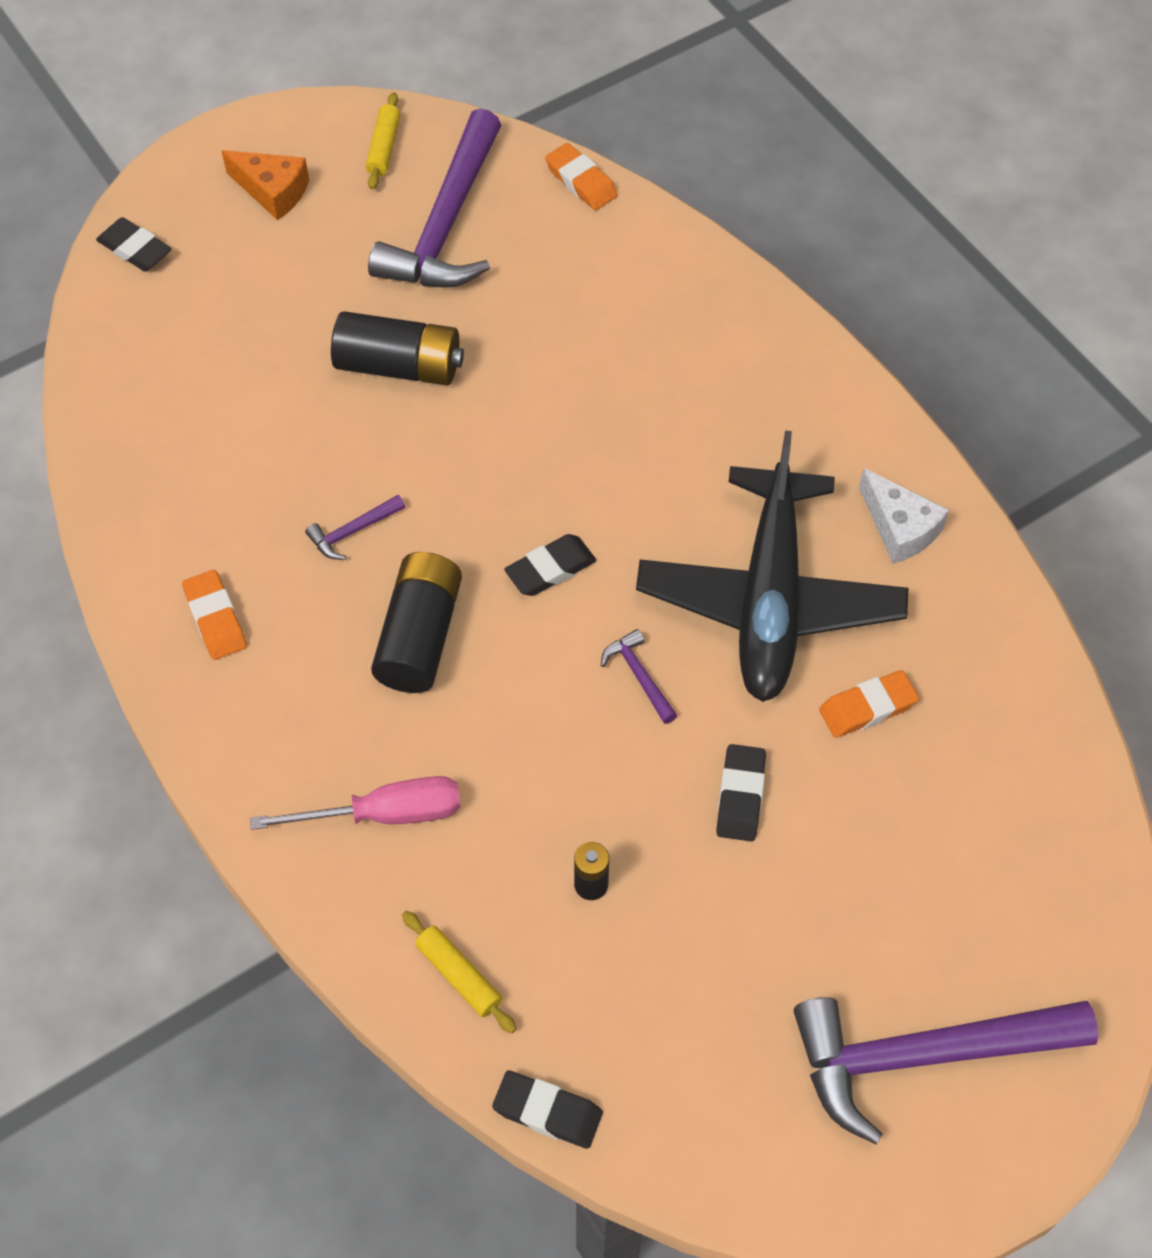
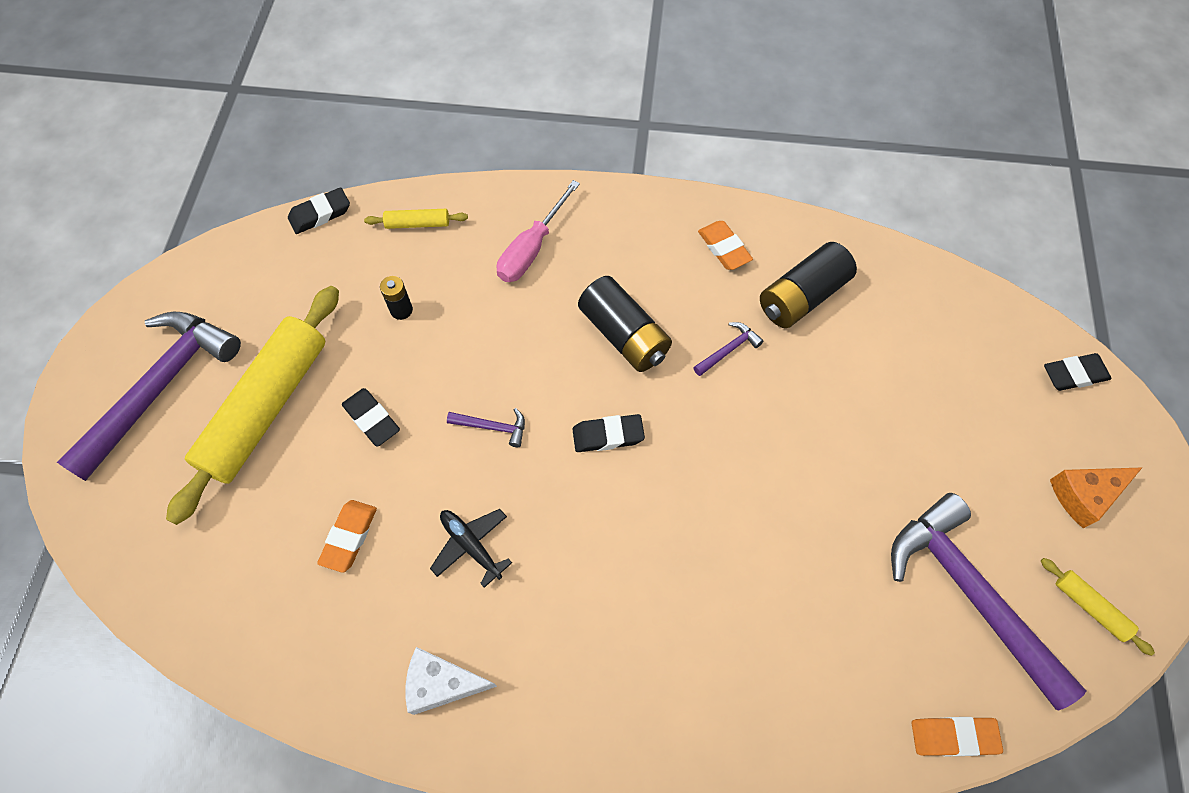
camera: 130 degrees right, 5 degrees up
orange eraser [182,570,247,660] -> orange eraser turned 45 degrees clockwise [698,221,753,270]
purple hammer [305,495,405,560] -> purple hammer turned 45 degrees clockwise [693,322,764,376]
black battery [331,311,464,385] -> black battery moved to [760,242,857,328]
black eraser [504,534,596,596] -> black eraser turned 75 degrees clockwise [572,414,645,452]
black plane [636,430,908,702] -> black plane [430,509,512,588], size x0.41
none -> yellow rolling pin [166,286,339,525]

